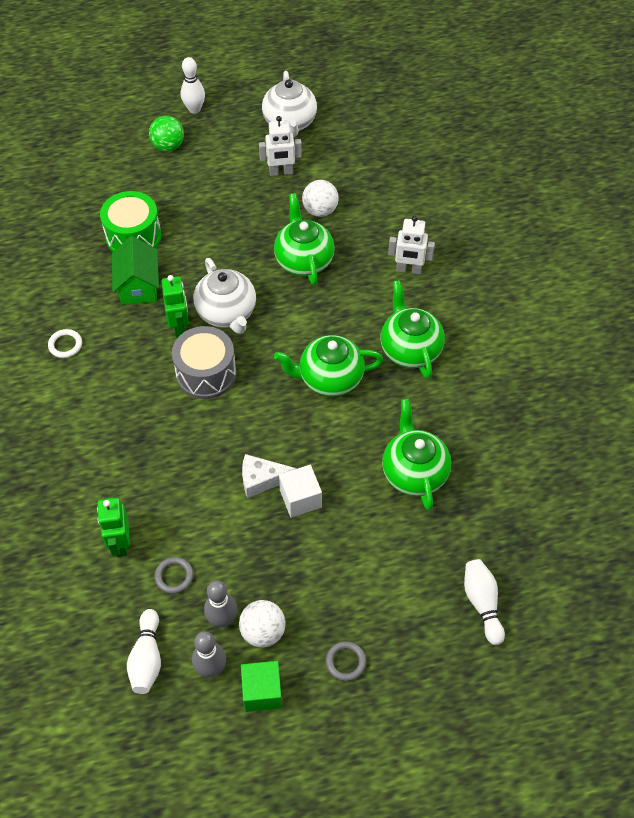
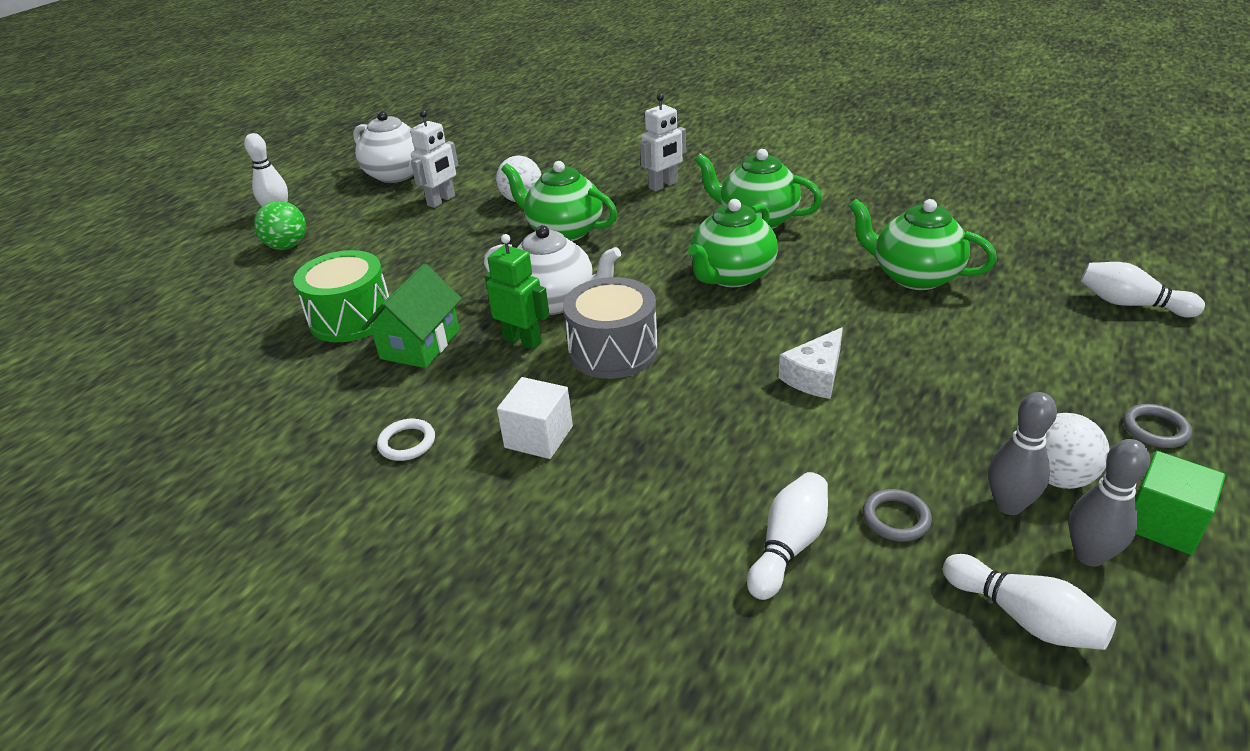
camera: 45 degrees left, 20 degrees down
green robot [97,497,130,557] -> white bowling pin [747,472,828,600]
green house [112,236,159,305] -> green house turned 75 degrees clockwise [362,264,462,368]
white cube [279,465,322,518] -> white cube moved to [497,377,573,459]

